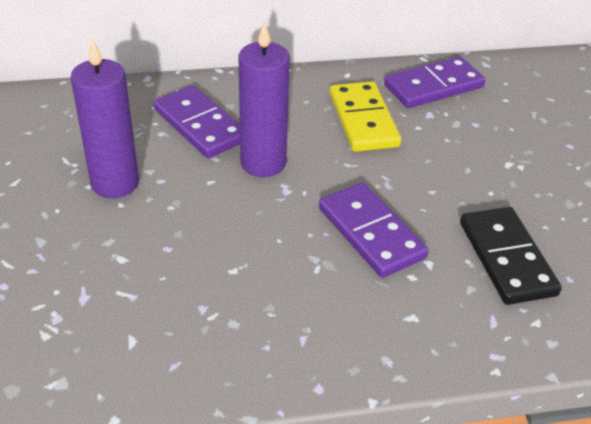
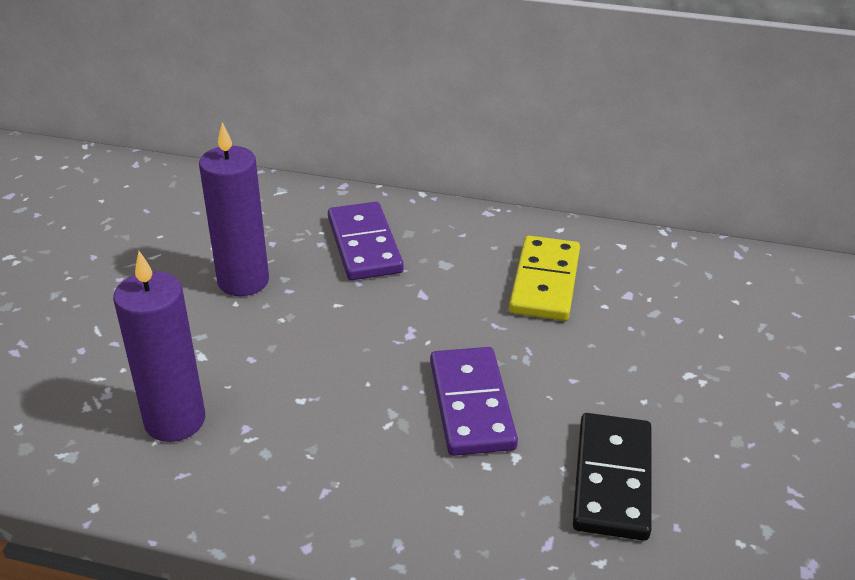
camera: 25 degrees right, 5 degrees down
purple candle [239,21,290,177] -> purple candle moved to [113,251,205,442]
purple domino [384,56,486,108] -> none

